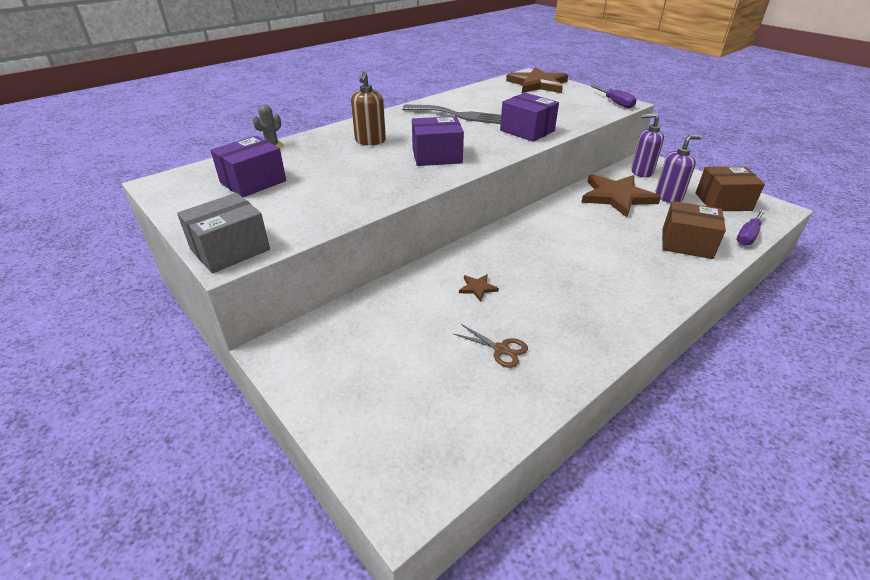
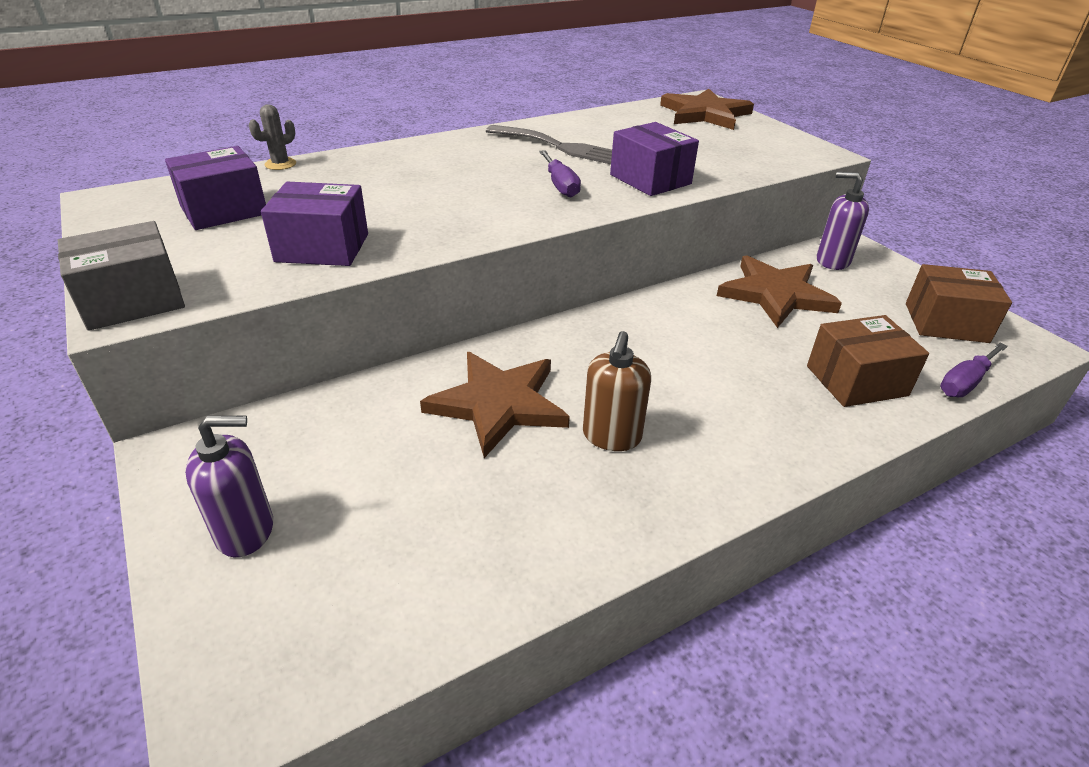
camera: 10 degrees right, 0 degrees up
brown soap dispenser [351,72,386,145] -> brown soap dispenser moved to [583,331,651,451]
purple box [412,116,464,166] -> purple box moved to [261,182,368,266]
brown scissors [454,324,528,368] -> none
brown star [459,274,499,302] -> brown star [420,352,570,458], size x2.44
purple screwdriver [591,85,637,108] -> purple screwdriver moved to [539,150,581,198]
purple soap dispenser [655,135,701,203] -> purple soap dispenser moved to [185,416,273,557]
brown box [662,201,726,259] -> brown box turned 45 degrees counterclockwise [807,315,929,407]

